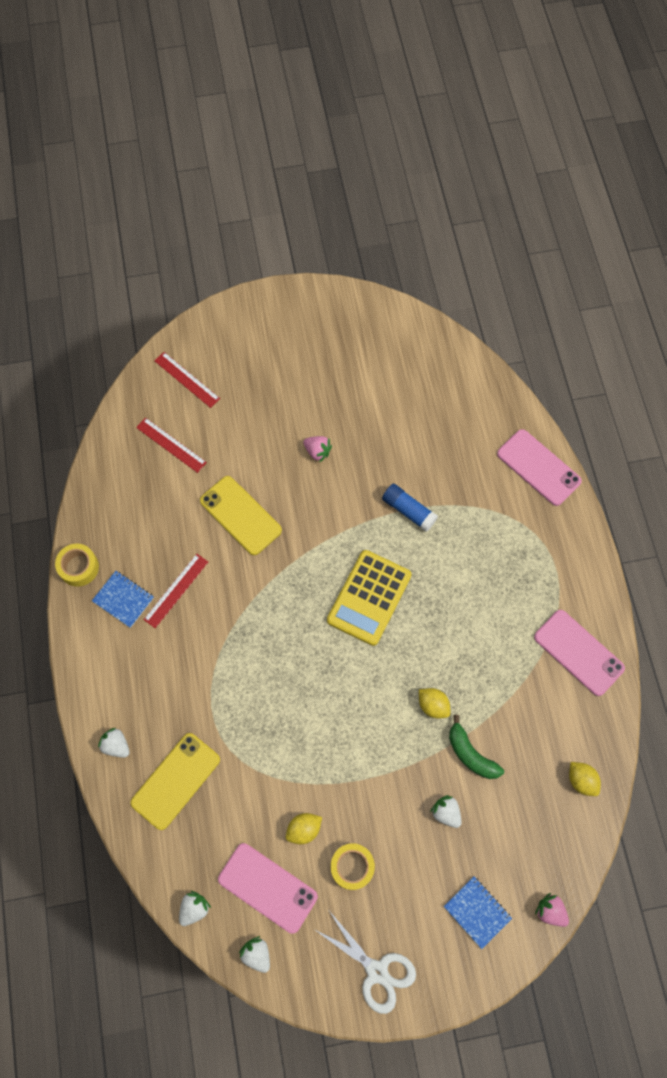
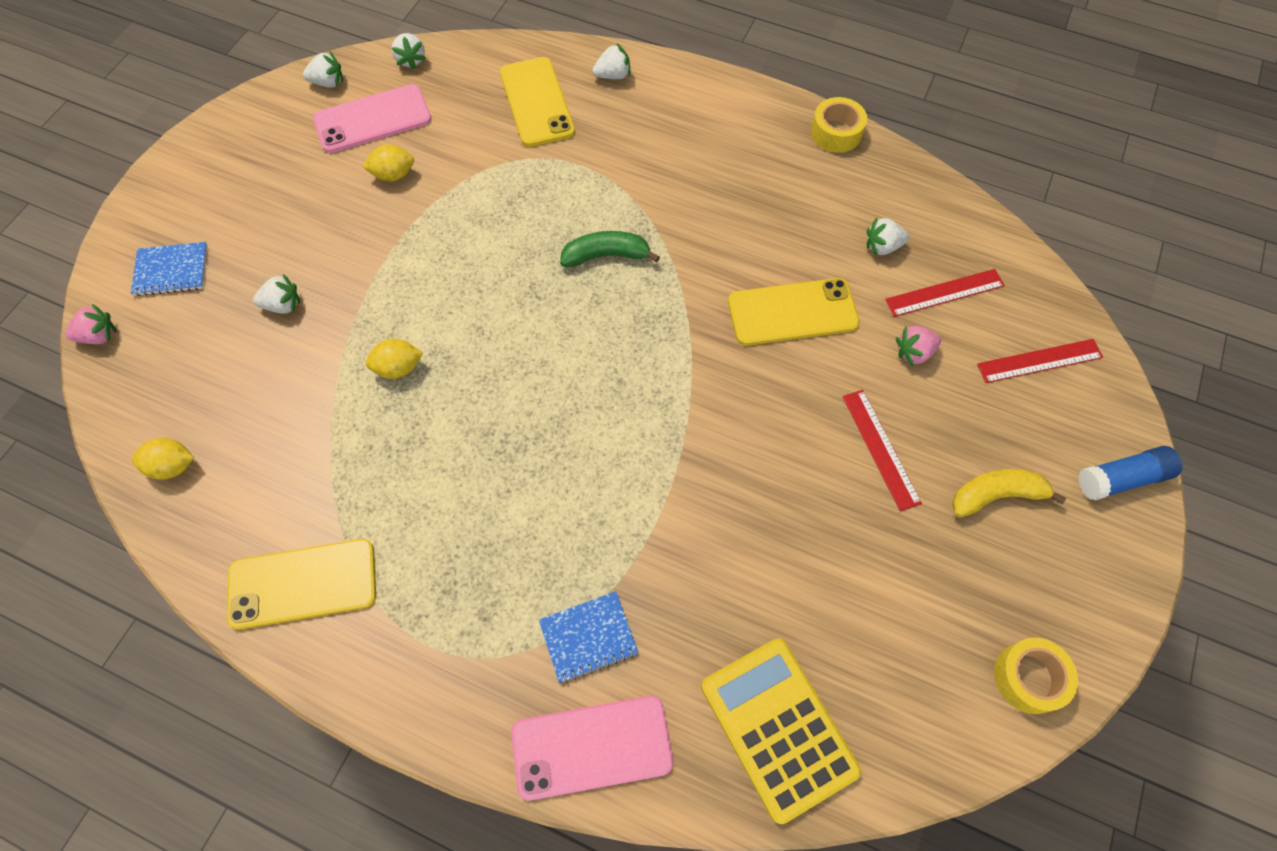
camera: 125 degrees right, 5 degrees down
blue notebook [92,571,154,628] -> blue notebook moved to [539,591,639,683]
red ruler [143,554,208,628] -> red ruler moved to [842,390,922,511]
yellow lemon [286,813,322,844] -> yellow lemon turned 75 degrees clockwise [363,144,414,181]
pink strawberry [303,436,332,462] -> pink strawberry moved to [896,326,941,366]
white scissors [314,912,416,1014] -> none
yellow calculator [327,550,412,646] -> yellow calculator moved to [701,638,861,824]
yellow tape [331,843,375,890] -> yellow tape moved to [994,638,1078,714]
blue glue stick [382,484,438,532] -> blue glue stick moved to [1078,446,1183,500]
green banana [449,715,504,779] -> green banana moved to [560,231,660,267]
pink phone [534,610,625,696] -> yellow phone [227,539,376,630]
none -> white strawberry [867,217,909,256]
none -> yellow banana [952,469,1066,517]

